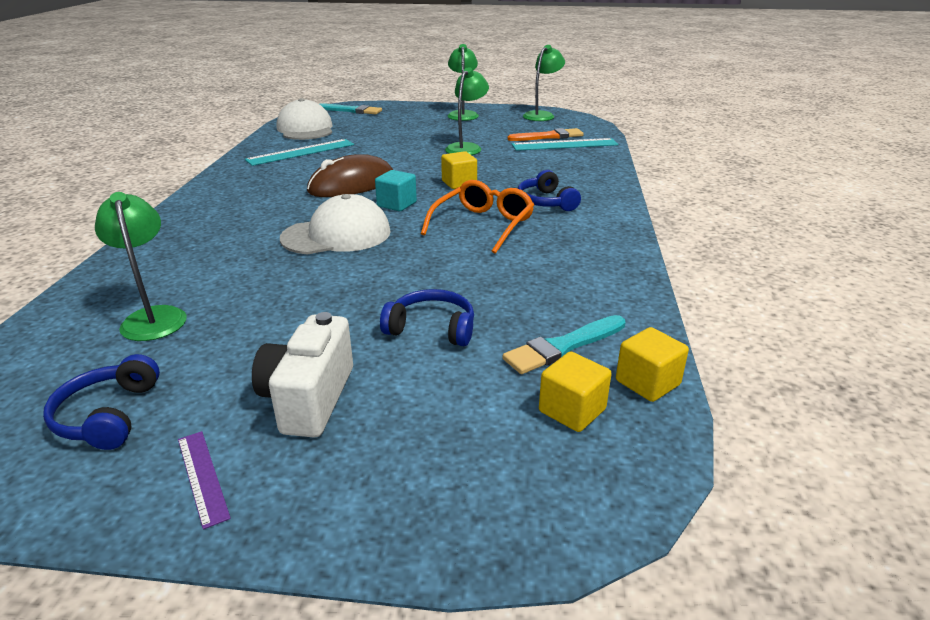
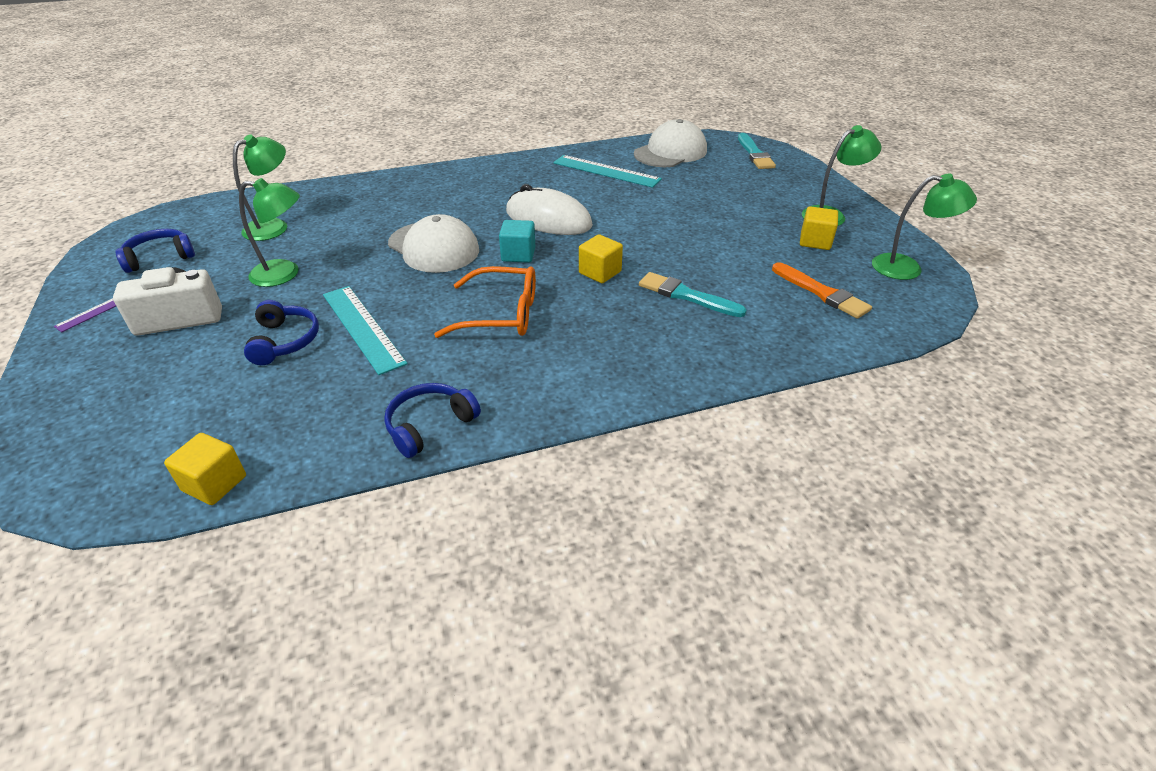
camera: 65 degrees right, 10 degrees up
brown mouse [307,154,393,197] -> white mouse [506,184,593,235]
green lamp [445,67,489,155] -> green lamp moved to [239,178,300,287]
turquoise brush [503,315,625,374] -> turquoise brush moved to [639,272,747,317]
turquoise ruler [512,138,618,151] -> turquoise ruler moved to [323,286,408,375]
blue headphones [518,170,581,211] -> blue headphones moved to [384,383,481,458]
yellow cube [539,351,611,432] -> yellow cube moved to [800,206,838,250]

